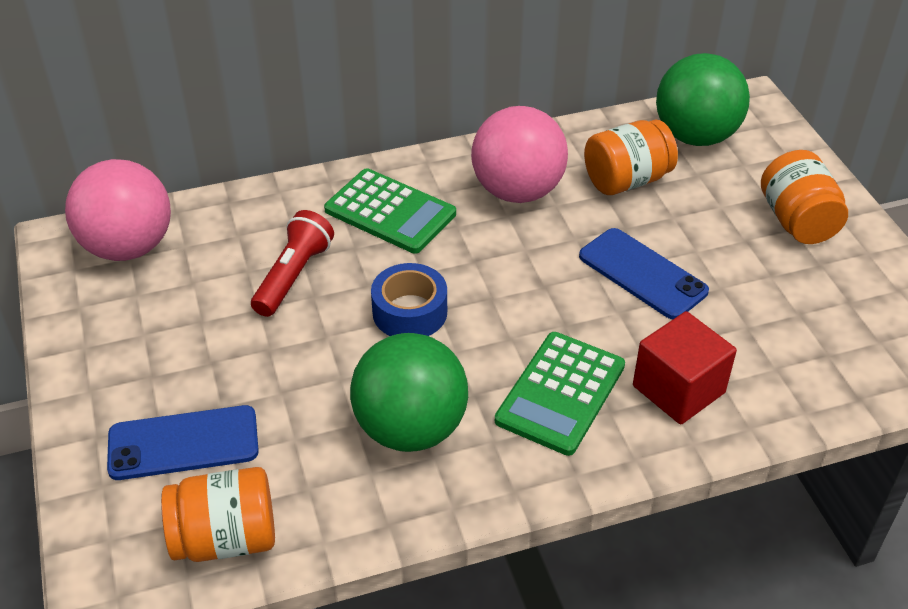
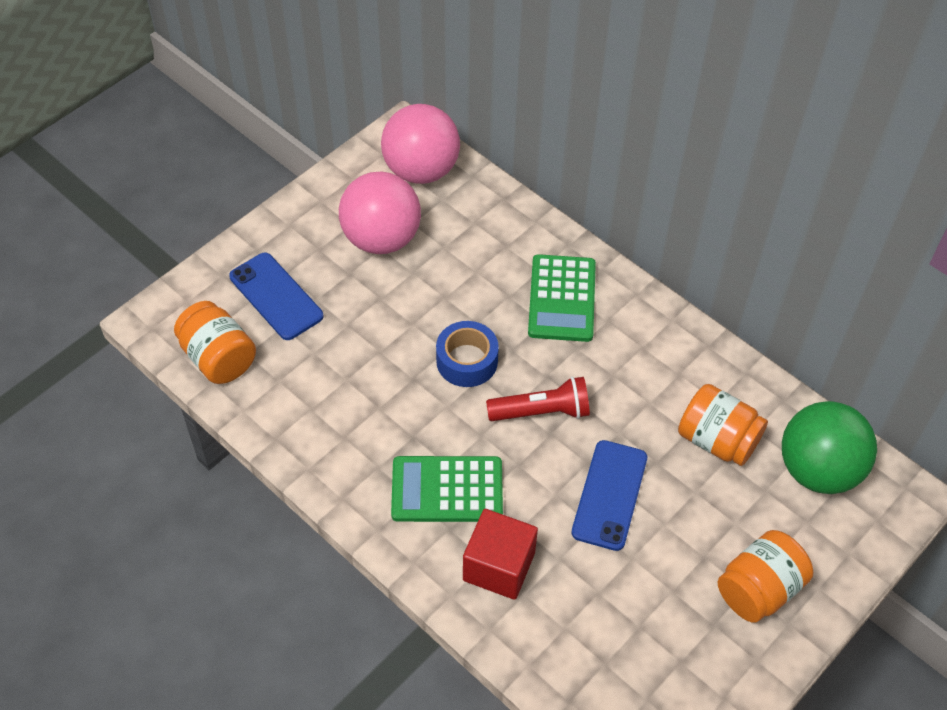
camera: 60 degrees right, 10 degrees up
red flashlight [251,210,334,317] -> red flashlight moved to [486,377,590,421]
green ball [350,333,468,452] -> none
pink ball [471,106,568,203] -> pink ball moved to [339,171,421,254]

